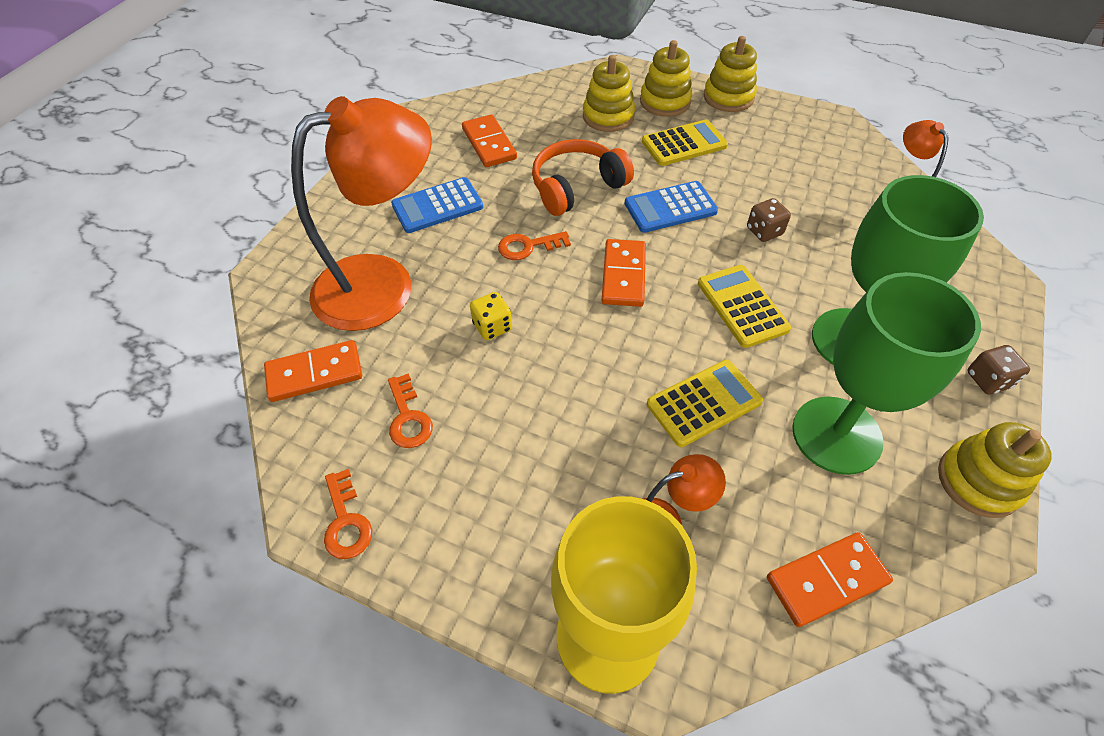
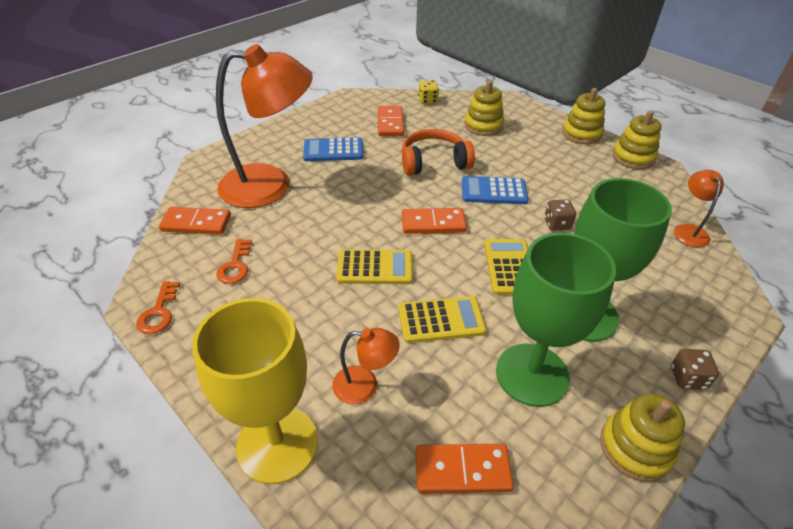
camera: 20 degrees right, 10 degrees down
yellow dice [470,292,512,340] -> yellow dice moved to [418,80,439,104]
orange key [498,231,571,260] -> none
orange domino [601,239,646,307] -> orange domino turned 60 degrees clockwise [402,208,467,234]
yellow stacking toy [640,40,692,117] -> yellow stacking toy moved to [612,111,661,169]
yellow calculator [642,120,728,166] -> yellow calculator moved to [336,250,413,284]

